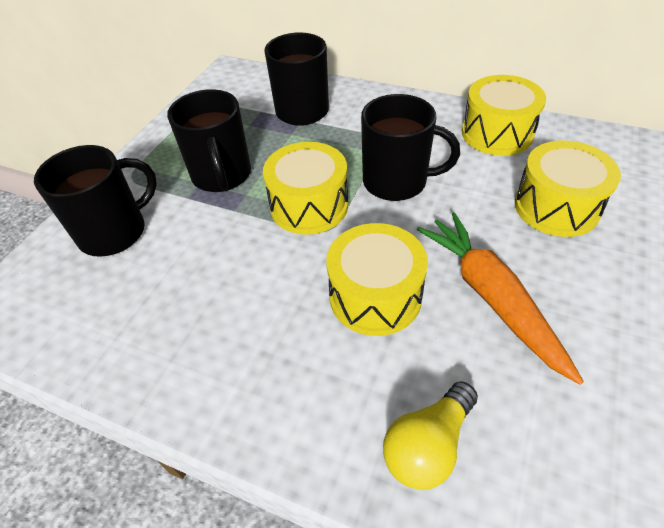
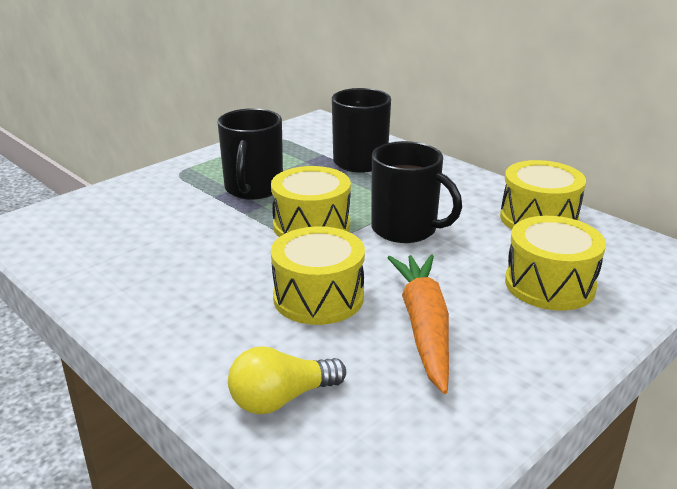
camera: 20 degrees right, 20 degrees down
black mug [34,145,157,257] -> none

